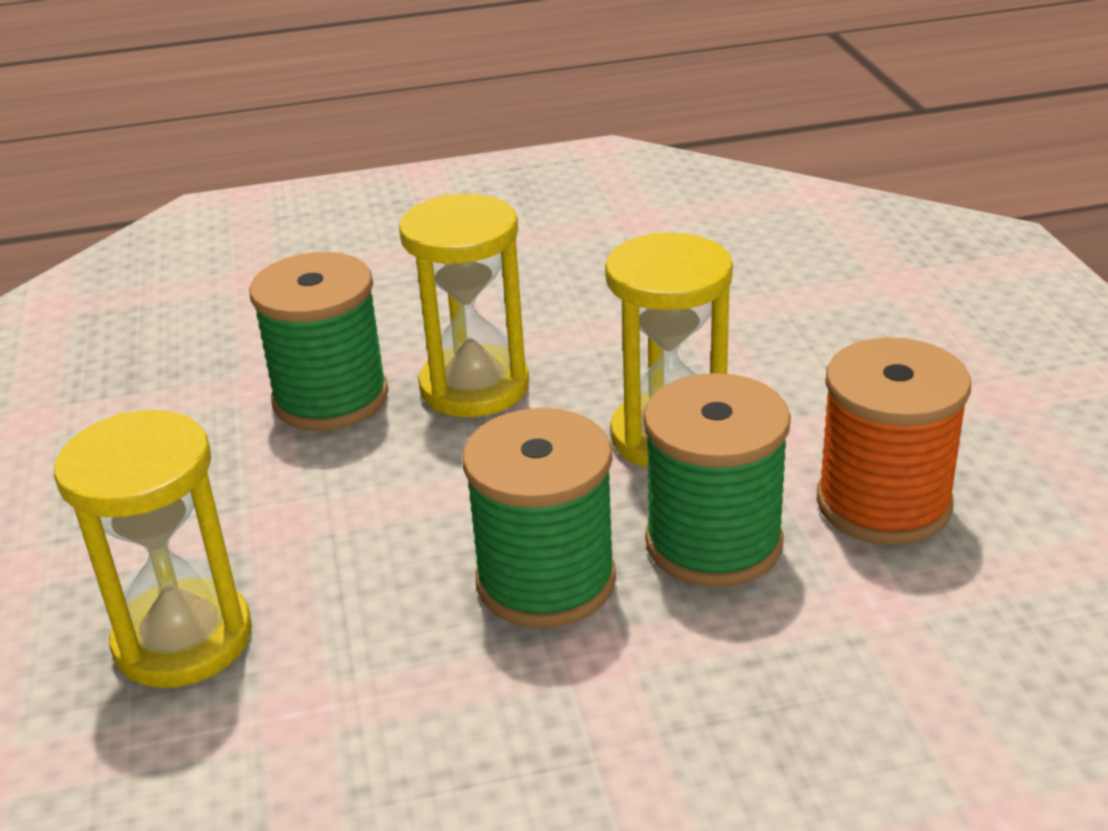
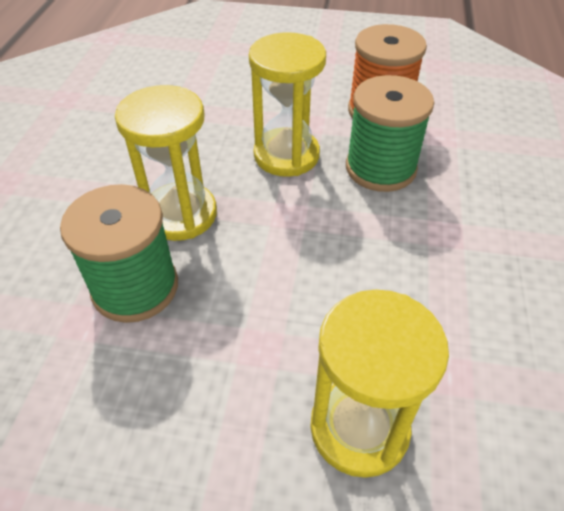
camera: 70 degrees left, 15 degrees up
green spool [463,408,616,628] -> none

